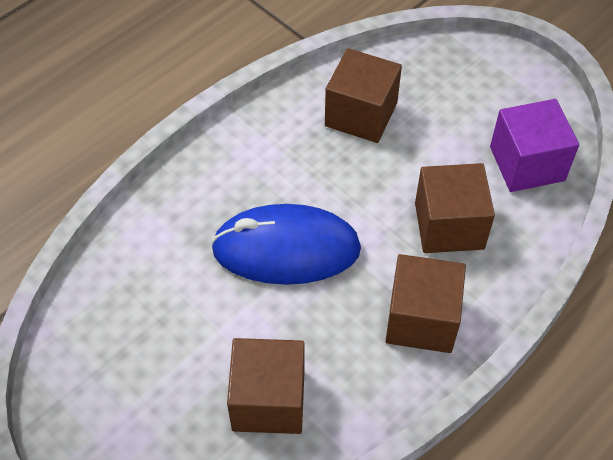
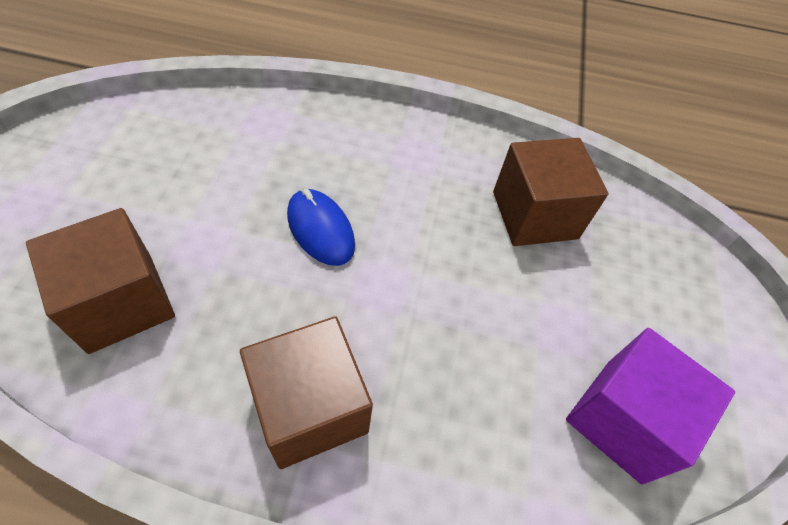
camera: 50 degrees right, 0 degrees up
blue mouse [211,204,361,285] -> blue mouse [287,189,355,266], size x0.55
brown cube [415,163,495,253] -> none

